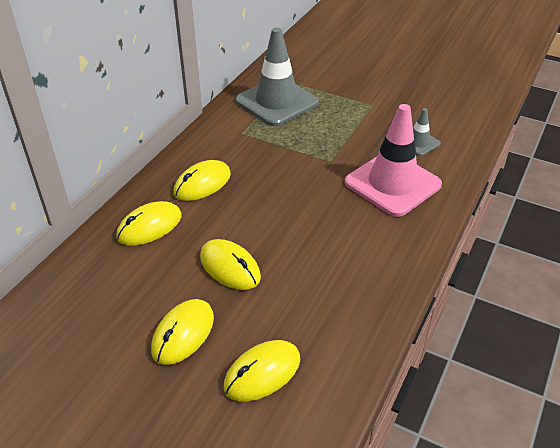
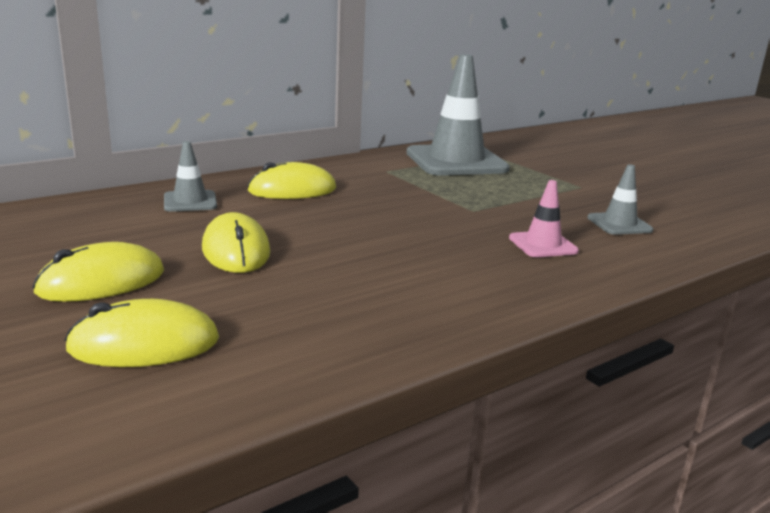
camera: 25 degrees right, 20 degrees down
yellow mouse [116,201,182,246] -> grey traffic cone [164,141,217,212]
pink traffic cone [345,104,442,217] -> pink traffic cone [509,180,579,257], size x0.47

